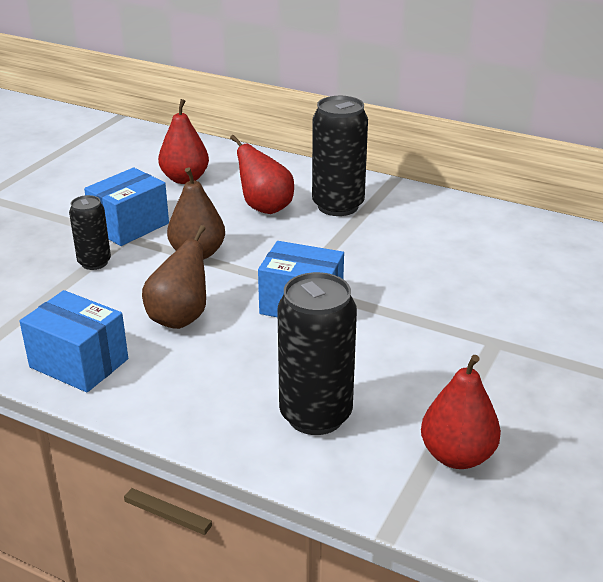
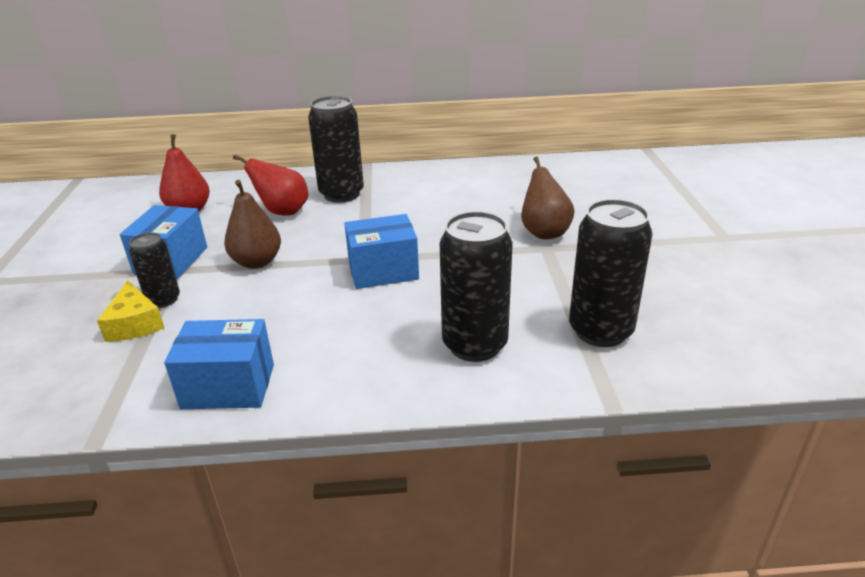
camera: 30 degrees left, 0 degrees up
brown pear [142,225,206,329] -> brown pear moved to [521,156,575,239]
red pear [421,355,501,469] -> black can [569,199,653,347]
none -> yellow cheese [97,280,164,342]

